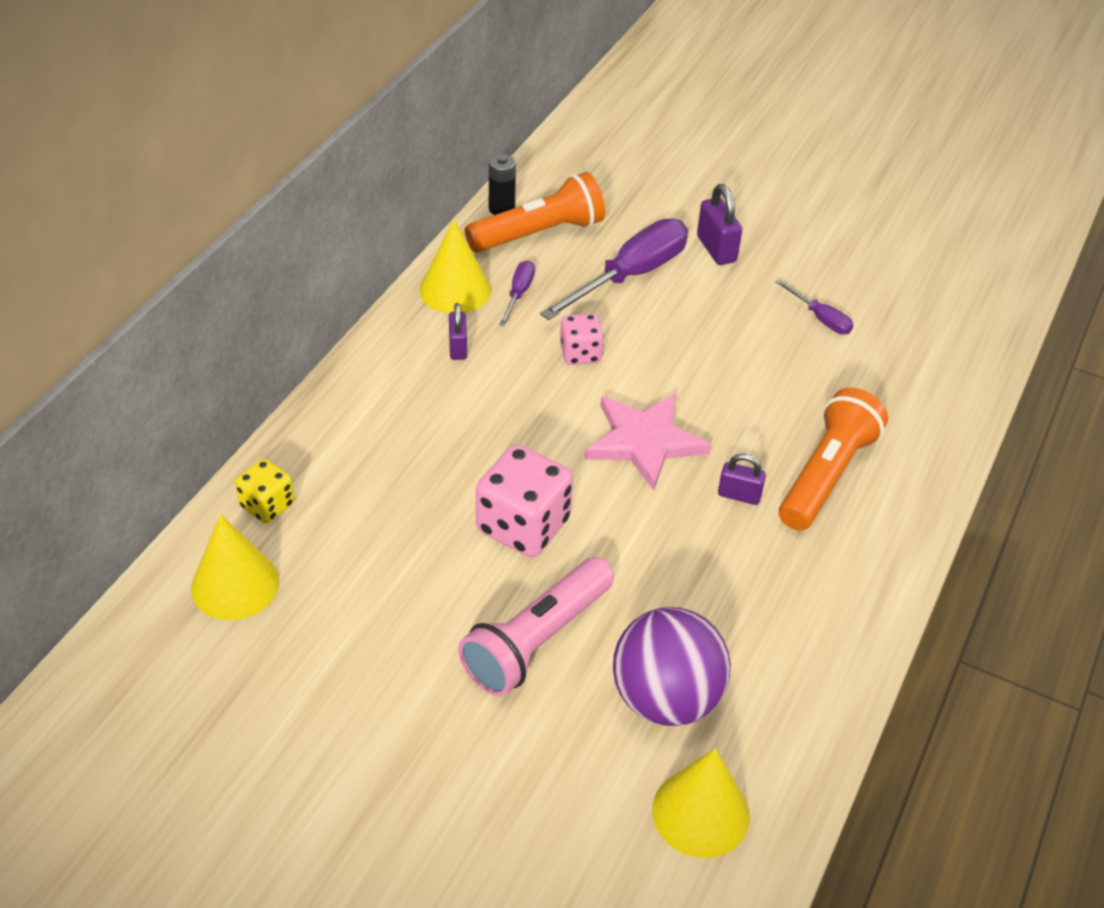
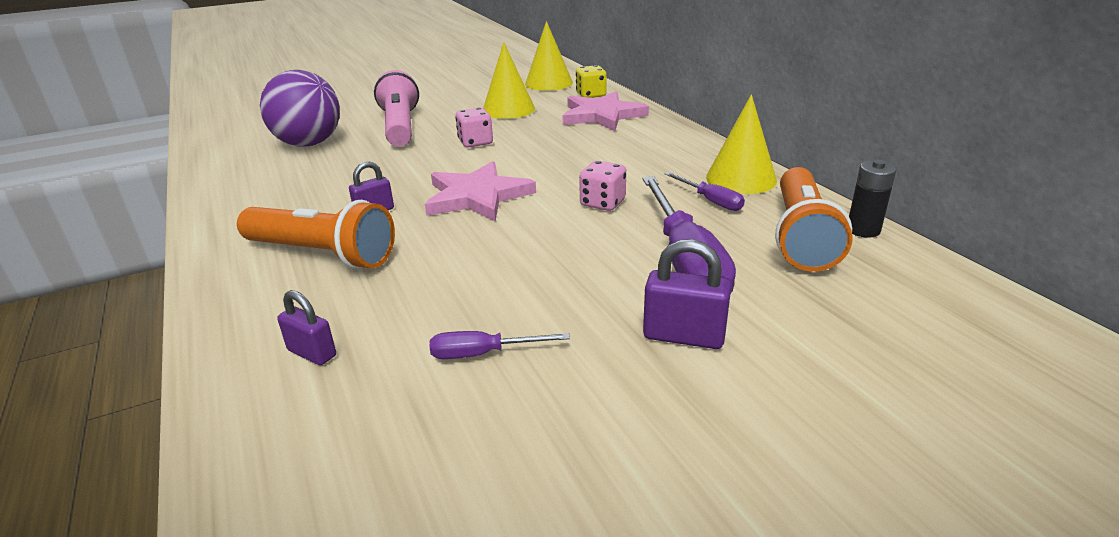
camera: 130 degrees right, 15 degrees down
purple padlock [449,303,467,360] -> purple padlock moved to [277,290,336,365]
pink dice [476,444,573,557] -> pink dice [455,108,493,147], size x0.57
yellow cone [652,748,750,858] -> yellow cone moved to [483,42,535,119]
orange flashlight [779,388,888,531] -> orange flashlight turned 45 degrees counterclockwise [237,200,395,269]
none -> pink star [562,91,649,131]

